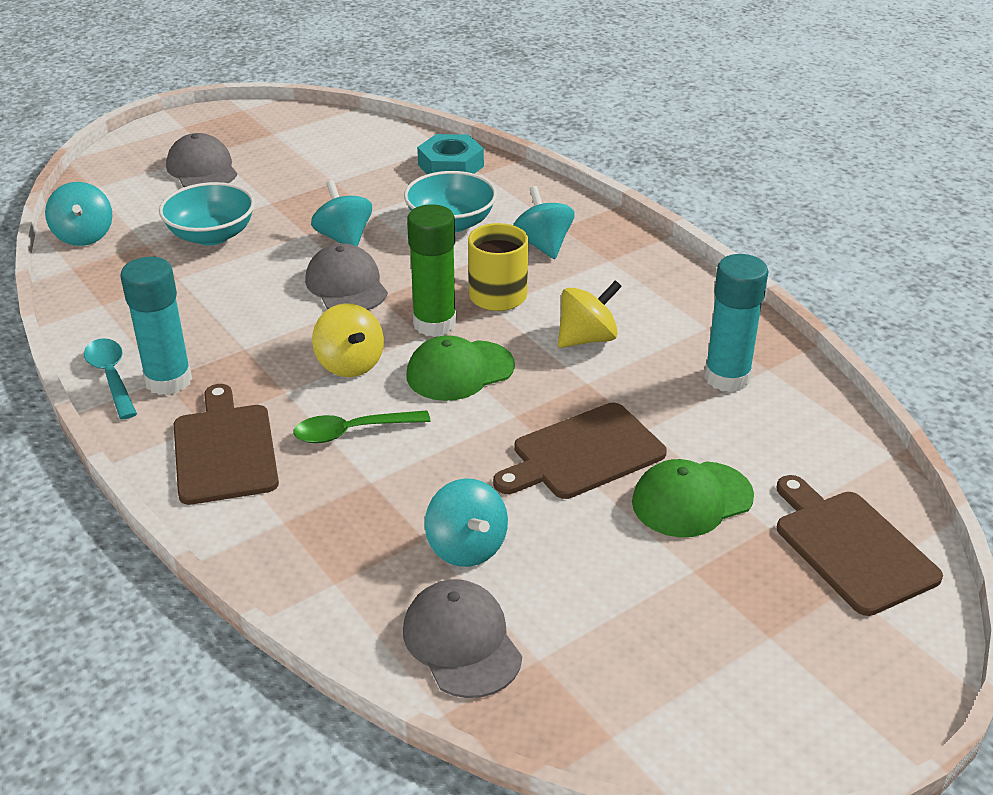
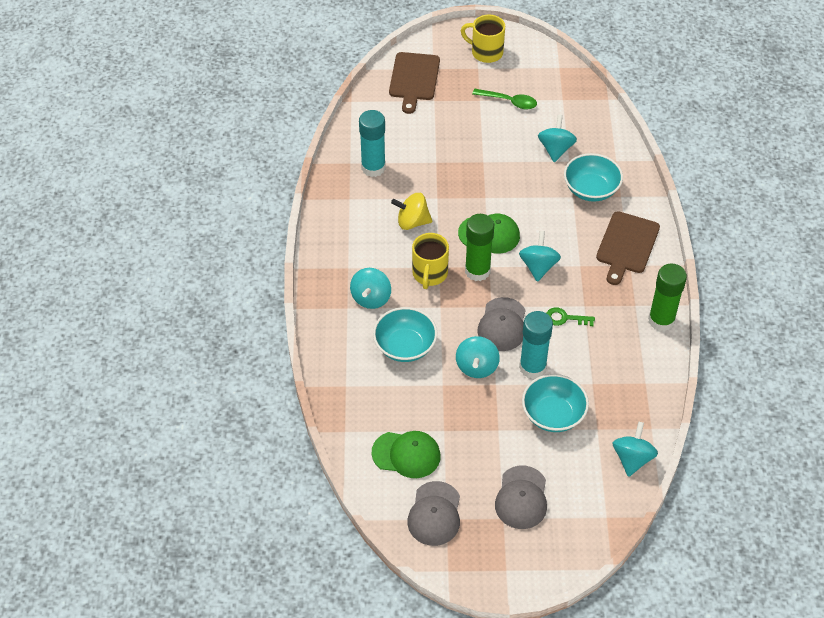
camera: 145 degrees left, 15 degrees up
turquoise spoon [84,338,137,420] -> green glue stick [648,263,687,331]
turquoise glue stick [120,257,192,395] -> turquoise glue stick moved to [519,311,553,379]
green spoon [293,410,430,443] -> green spoon moved to [472,89,537,109]
yellow spinning top [312,303,384,377] -> turquoise spinning top [519,231,561,282]
grey cap [403,579,522,698] -> grey cap moved to [407,481,460,546]
turquoise nut [417,134,484,174] -> none
brown cutting board [493,403,667,499] -> none
green cap [632,459,754,537] -> green cap moved to [372,431,441,478]
none -> yellow mug [461,15,505,63]
none -> green key [546,307,595,326]
none -> turquoise bowl [564,153,623,202]

